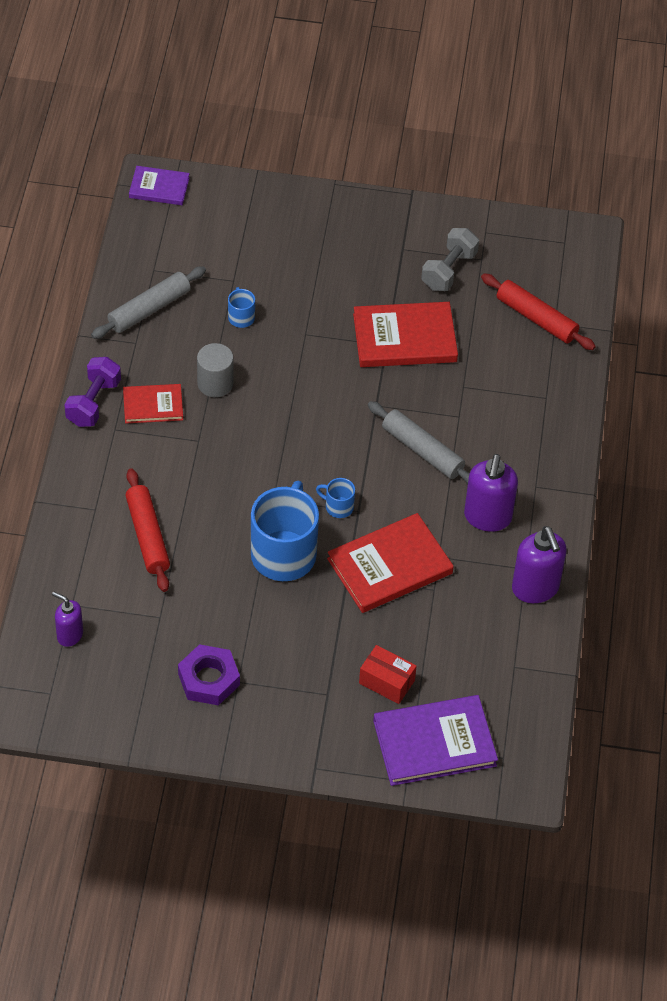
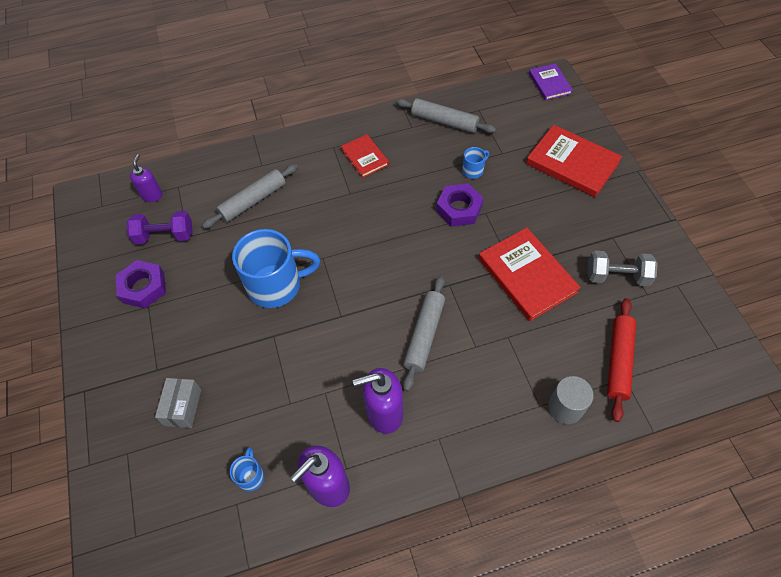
camera: 70 degrees right, 5 degrees up
purple dumbbell [64,357,121,427] -> purple dumbbell moved to [127,211,193,244]
red rolling pin [125,468,170,592] -> grey rolling pin [202,164,298,229]
grey cylinder [197,343,233,397] -> grey cylinder moved to [548,376,594,424]
blue mug [316,478,355,518] -> blue mug moved to [230,447,264,492]
red book [327,513,454,613] -> red book moved to [526,125,622,197]
red box [359,645,417,704] -> grey box [155,378,201,428]
purple book [373,695,498,786] -> none
none -> purple nut [436,184,484,227]

